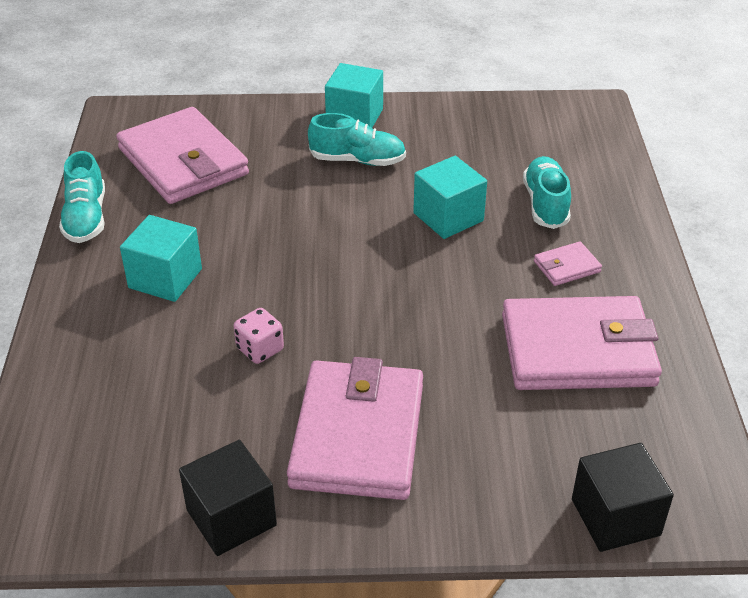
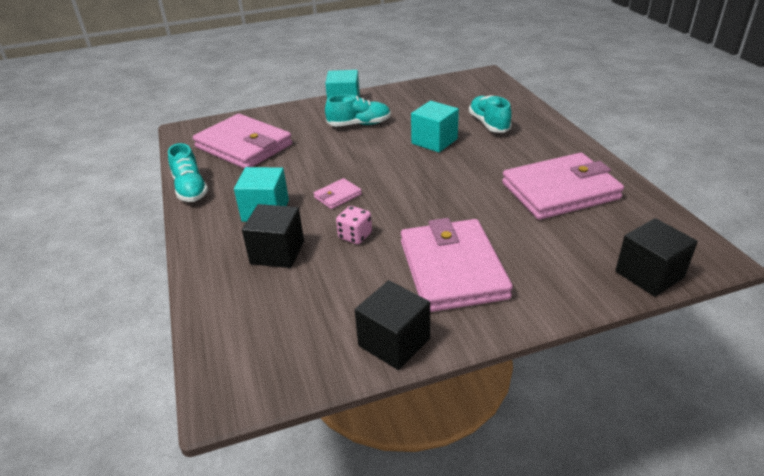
camera: 15 degrees left, 5 degrees down
pink wallet [534,242,602,286] -> pink wallet moved to [314,178,362,209]
none -> black cube [242,204,304,268]

